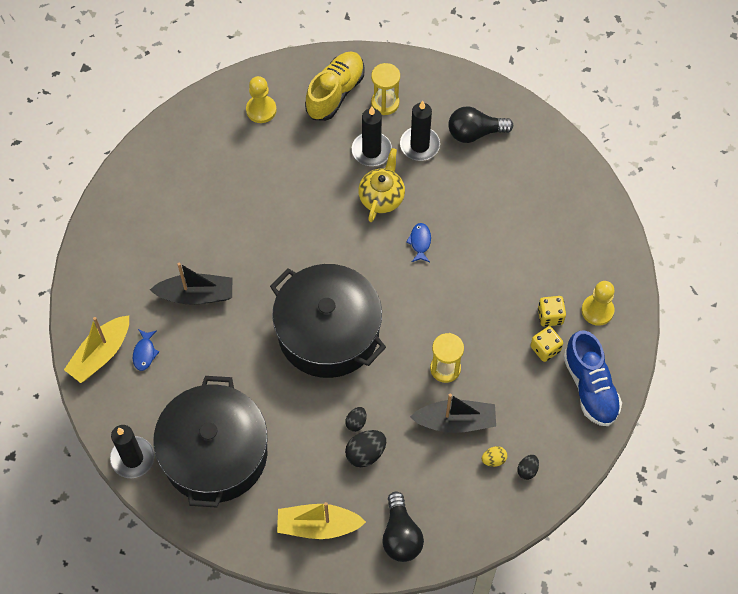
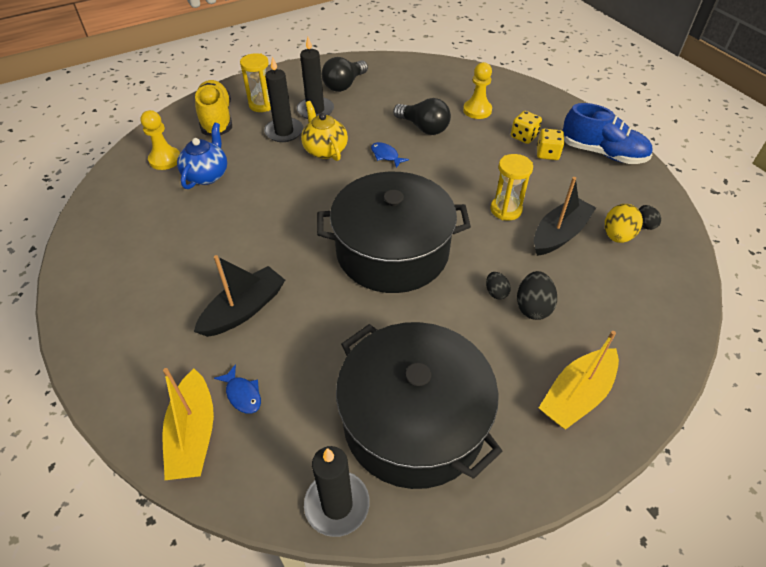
camera: 45 degrees left, 15 degrees down
black light bulb [382,492,424,562] -> black light bulb moved to [393,98,451,135]
yellow egg [482,446,507,467] -> yellow egg [605,204,643,243], size x1.67
yellow pawn [582,281,615,326] -> yellow pawn moved to [463,62,492,119]
none -> blue teapot [177,123,227,189]

